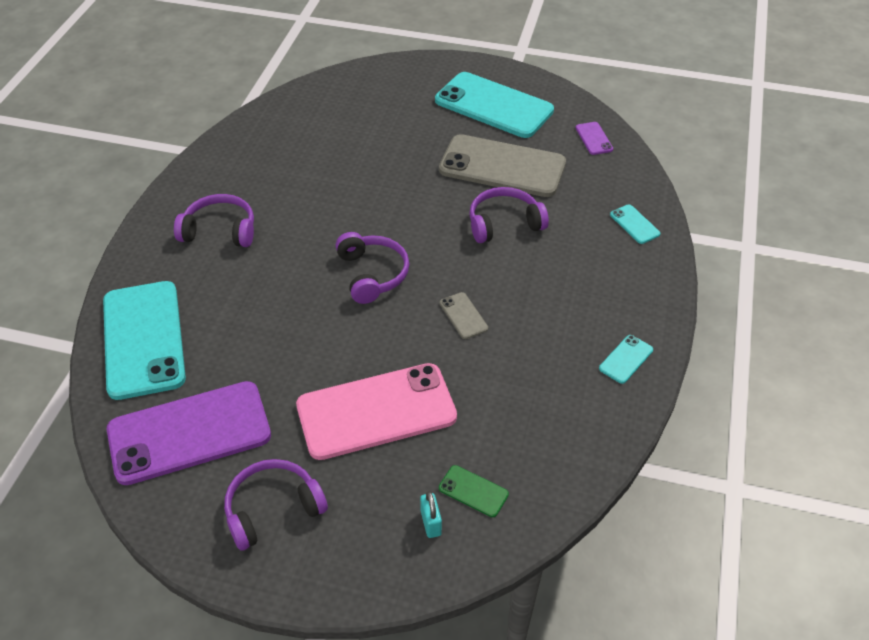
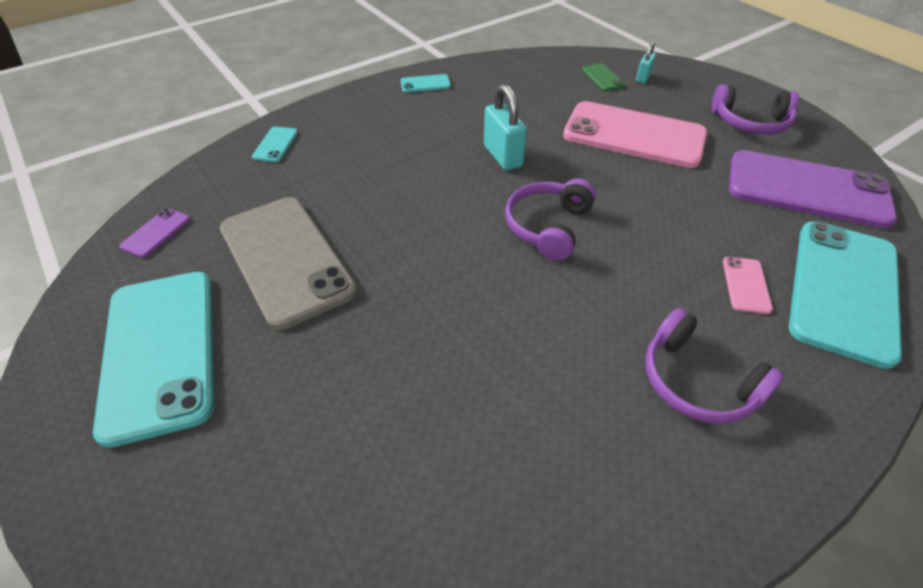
camera: 140 degrees left, 0 degrees up
grey phone [440,292,488,339] -> turquoise padlock [484,84,527,170]
purple headphones [469,187,549,243] -> none
none -> pink phone [723,257,773,314]

